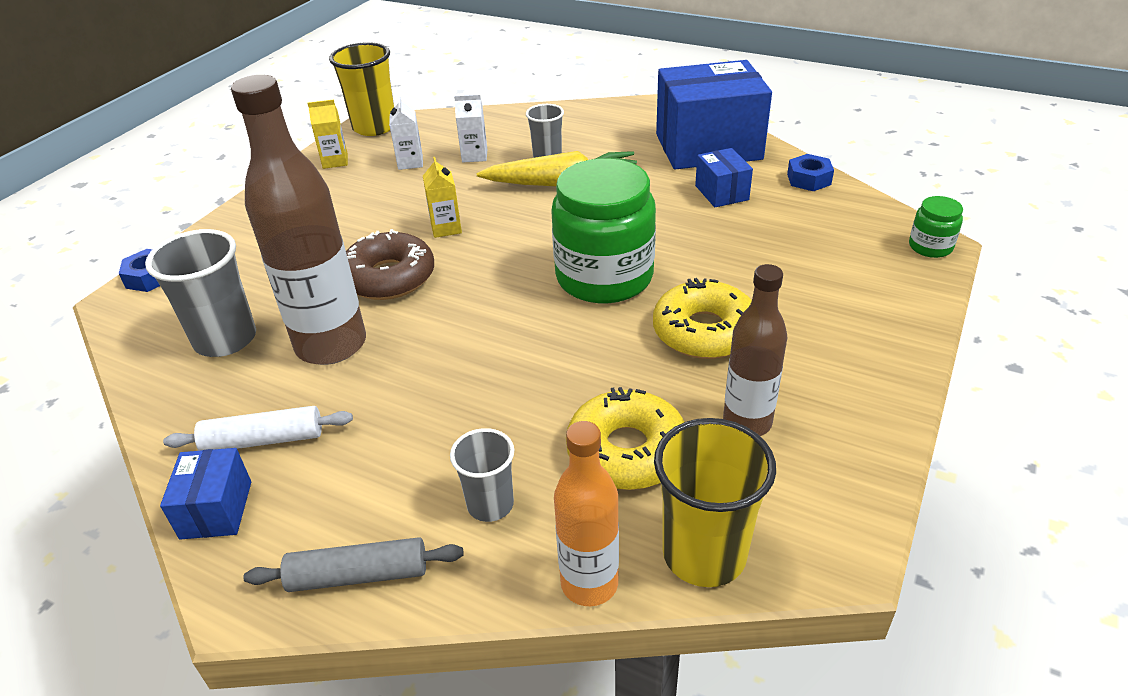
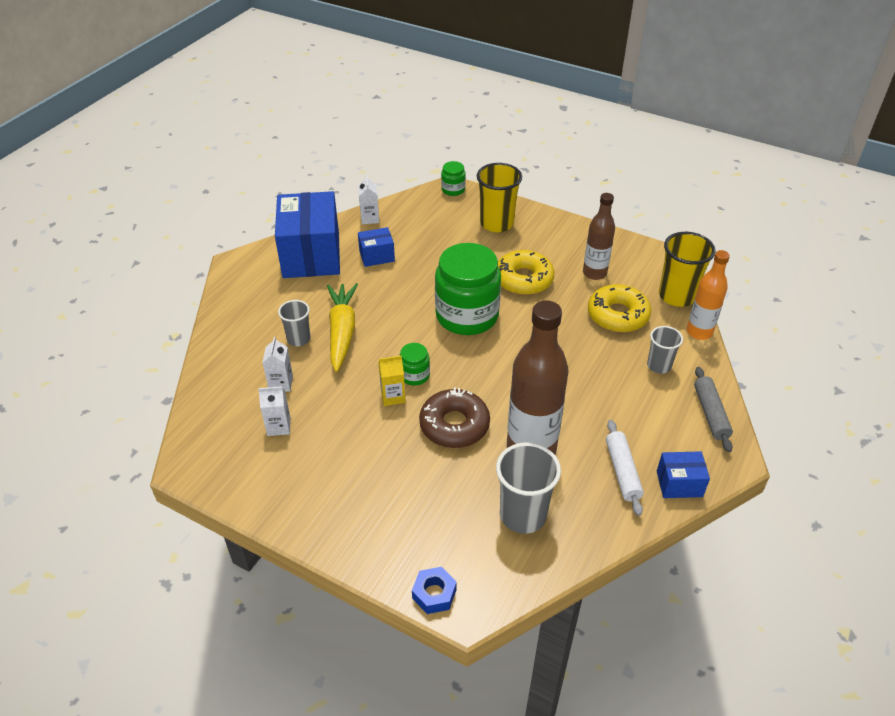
camera: 90 degrees left, 5 degrees up
yellow carton [307,99,348,169] -> none
yellow cup [329,42,394,136] -> yellow cup moved to [477,163,522,232]
blue nut [787,154,834,191] -> white carton [358,175,379,224]
none -> green jar [399,343,430,386]

